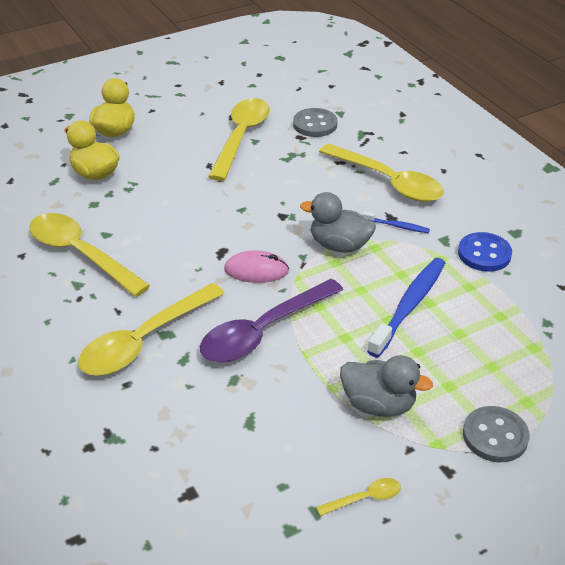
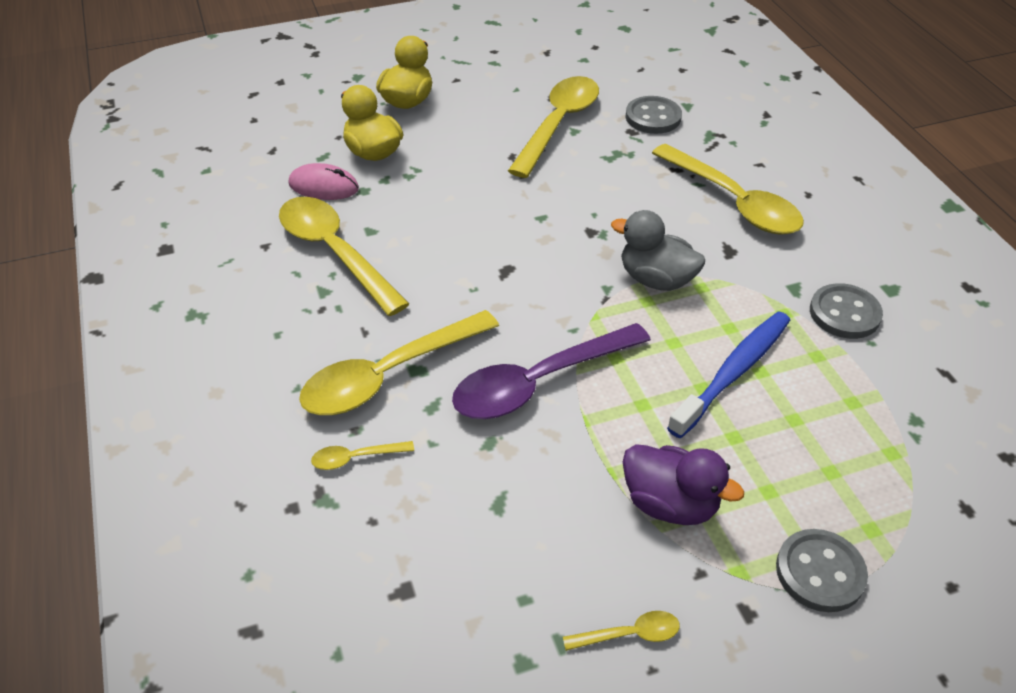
camera: 10 degrees right, 5 degrees up
pink mouse [224,250,289,283] -> pink mouse moved to [288,163,359,200]
grey duck [340,355,433,417] -> purple duck [623,444,744,525]
blue toothbrush [362,211,430,233] -> none
blue button [458,232,512,272] -> grey button [810,283,883,339]
none -> yellow spoon [311,441,414,470]

